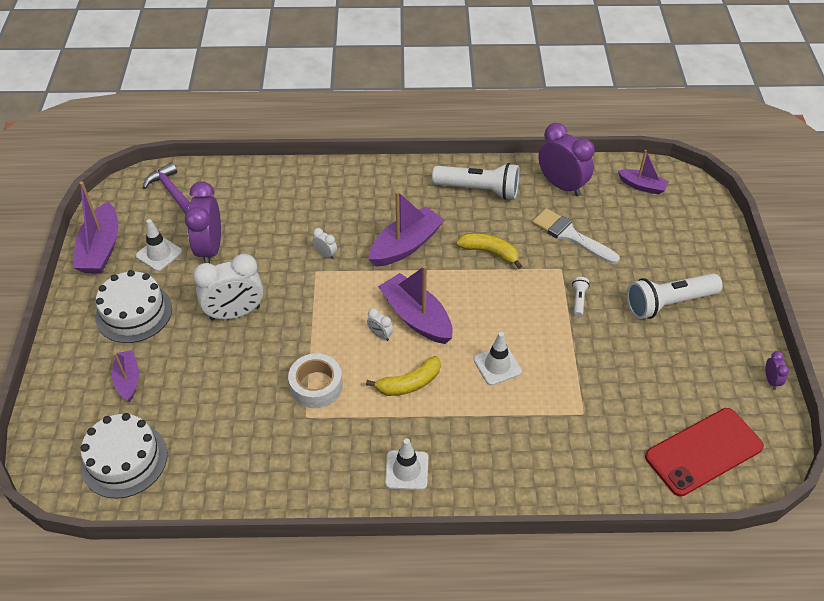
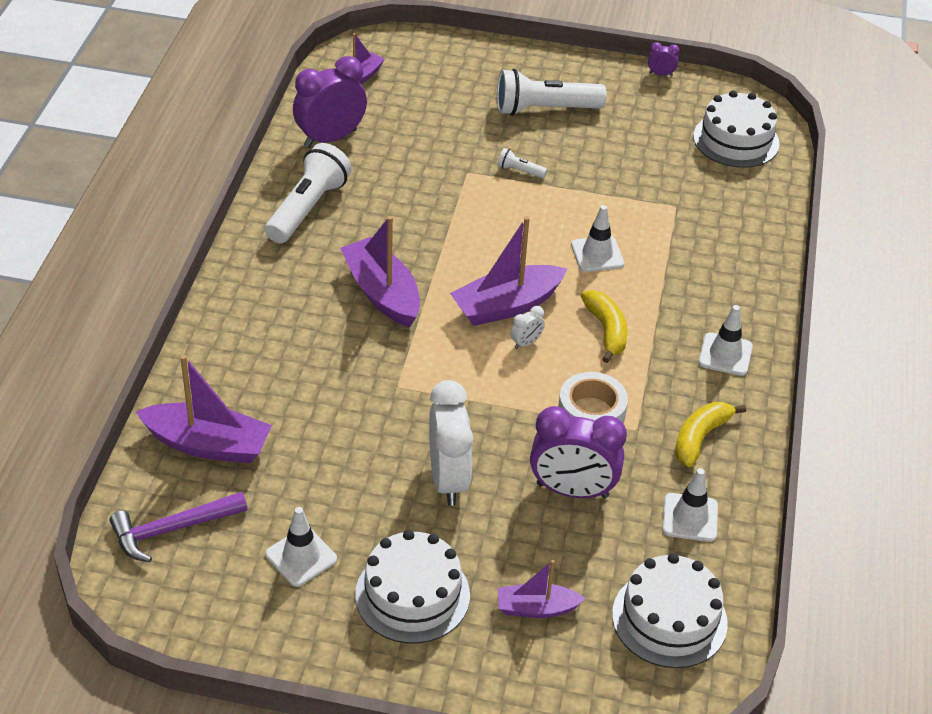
camera: 80 degrees left, 5 degrees down
purple boat [73,181,118,274] -> purple boat moved to [135,355,272,464]
purple clock [185,182,221,263] -> purple clock moved to [530,406,627,498]
white clock [313,228,337,259] -> none
yellow banana [456,233,522,269] -> yellow banana moved to [675,402,746,467]
white brush [532,208,620,264] -> none
white flashlight [627,273,723,319] -> white flashlight turned 90 degrees clockwise [497,69,607,116]
red phone [645,408,764,497] -> white cake [693,90,780,168]
none -> white traffic cone [662,468,718,542]

